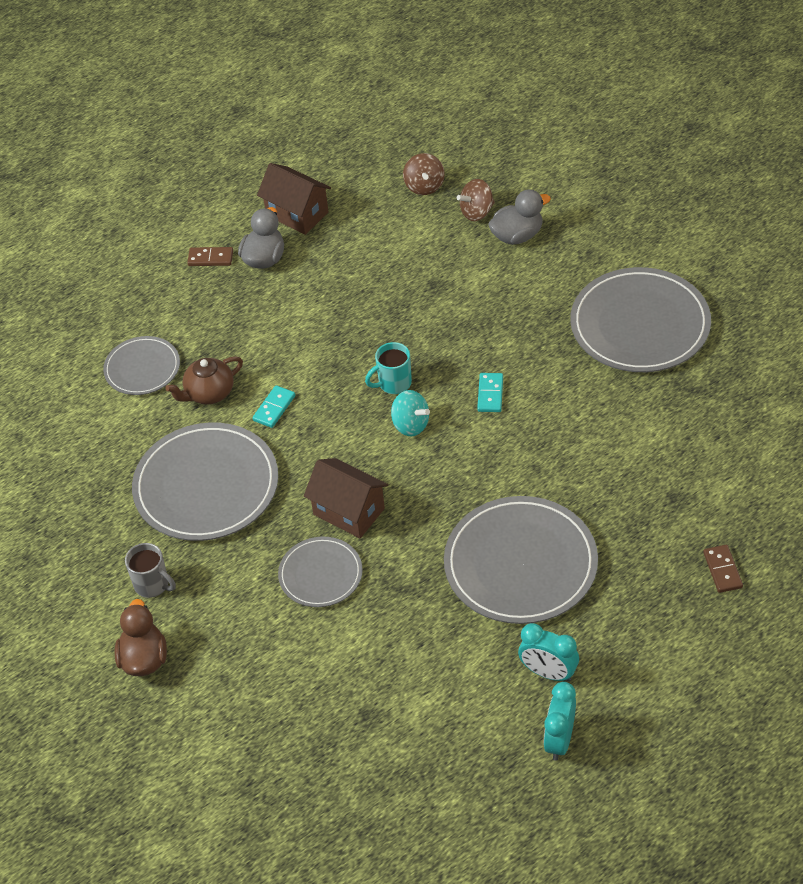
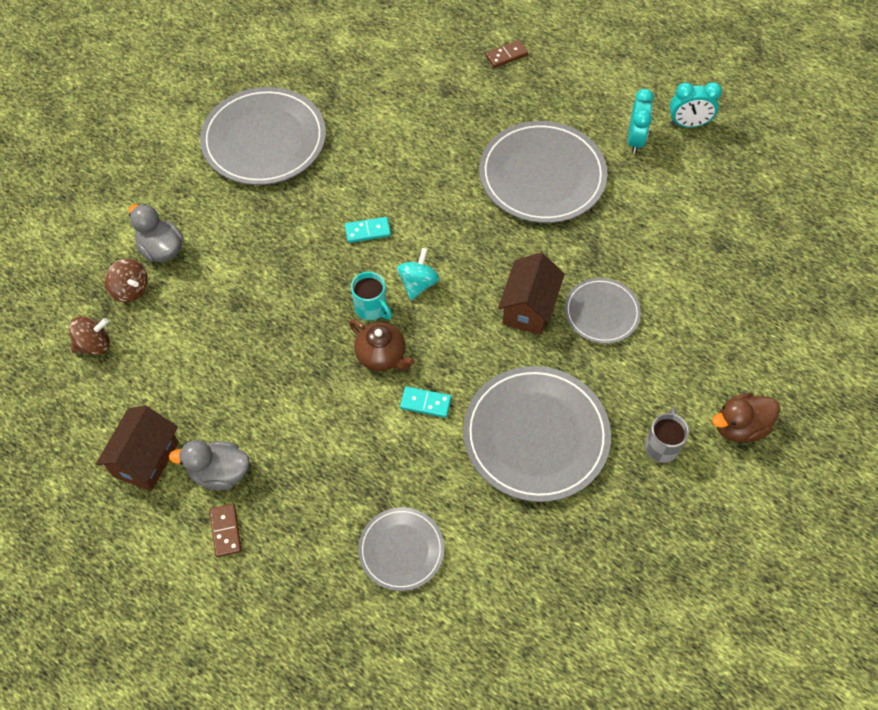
camera: 110 degrees left, 10 degrees up
brown teapot [165,356,243,405] -> brown teapot moved to [349,320,415,371]

